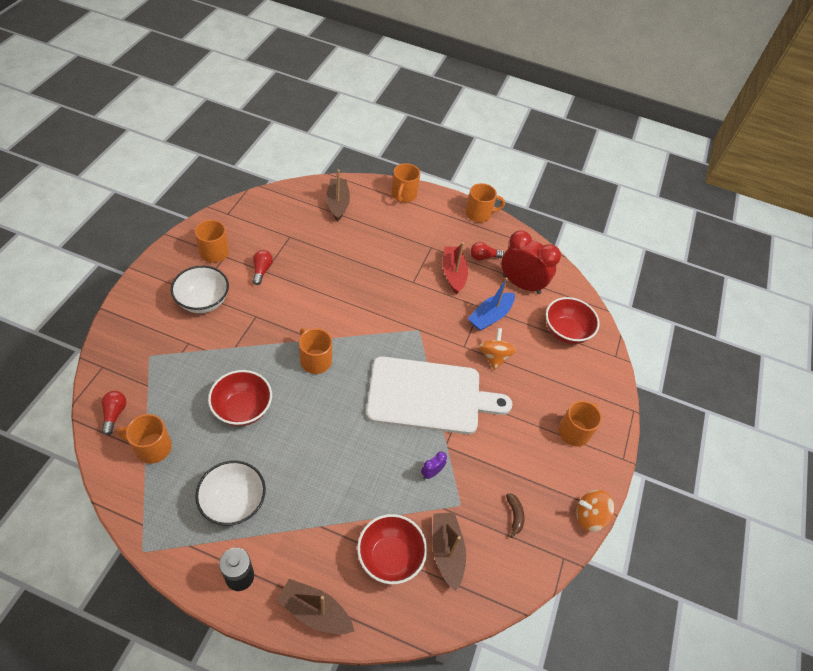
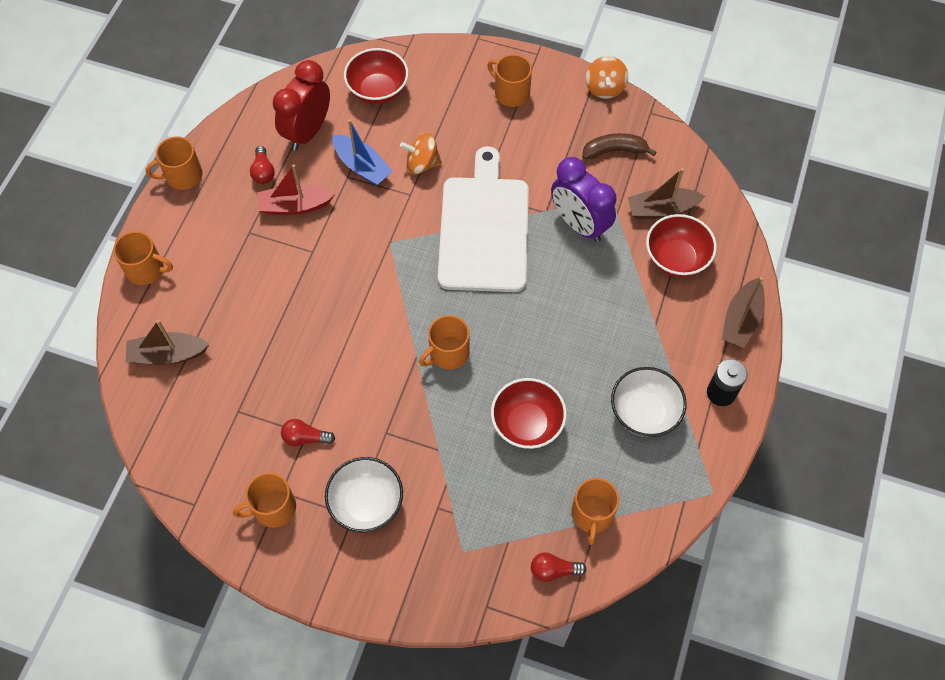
camera: 85 degrees left, 10 degrees up
purple clock [421,451,447,479] -> purple clock [551,157,616,242], size x2.40
orange mug [466,183,505,222] -> orange mug turned 105 degrees counterclockwise [146,137,203,190]
brown banana [506,493,524,538] -> brown banana [582,133,656,159], size x1.60

